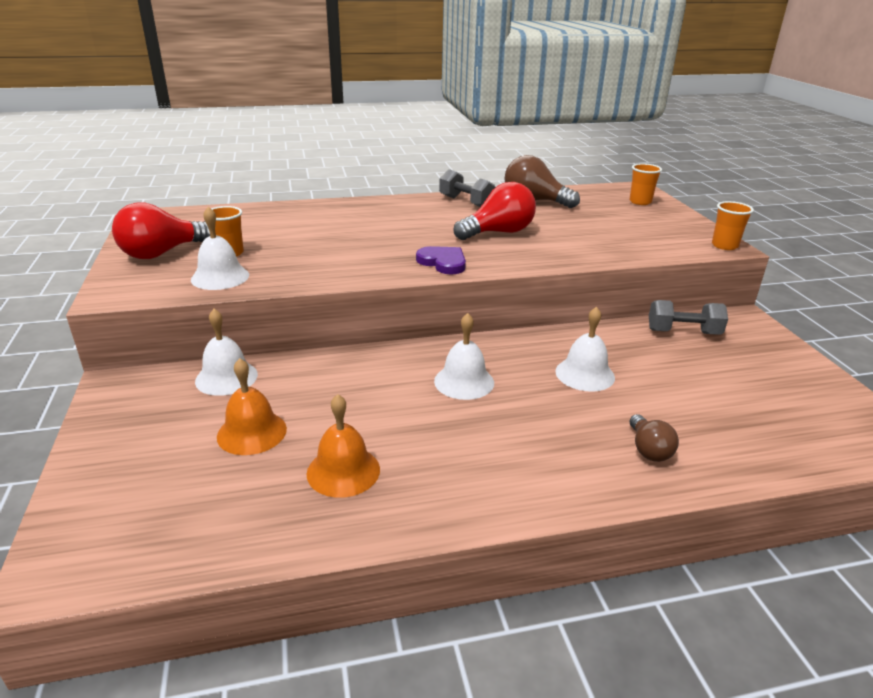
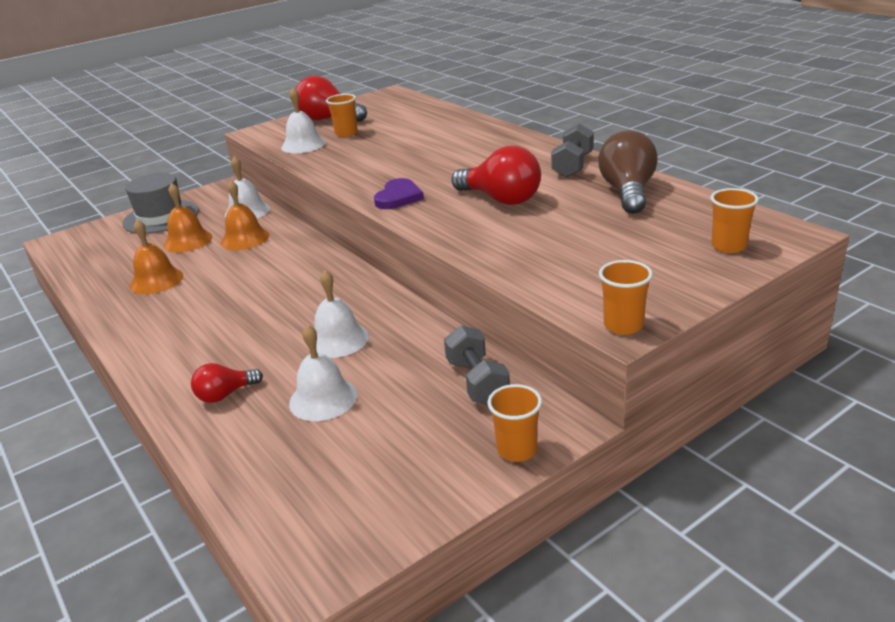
camera: 70 degrees right, 0 degrees up
white bell [434,313,494,400] -> white bell moved to [289,324,357,421]
brown light bulb [630,414,679,462] -> red light bulb [191,363,263,403]
none -> grey hat [122,173,198,234]
none -> orange bell [221,181,269,250]
none -> orange cup [487,384,542,462]

